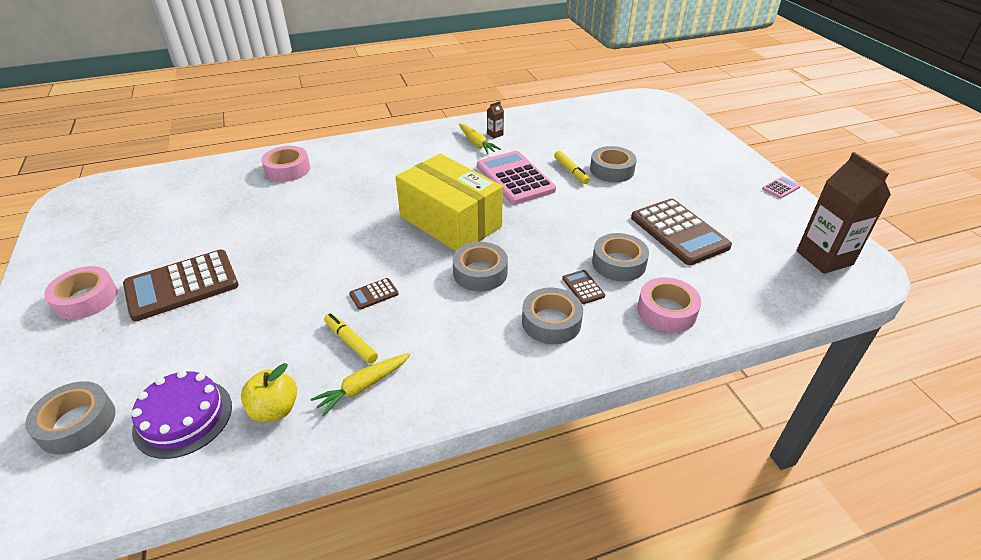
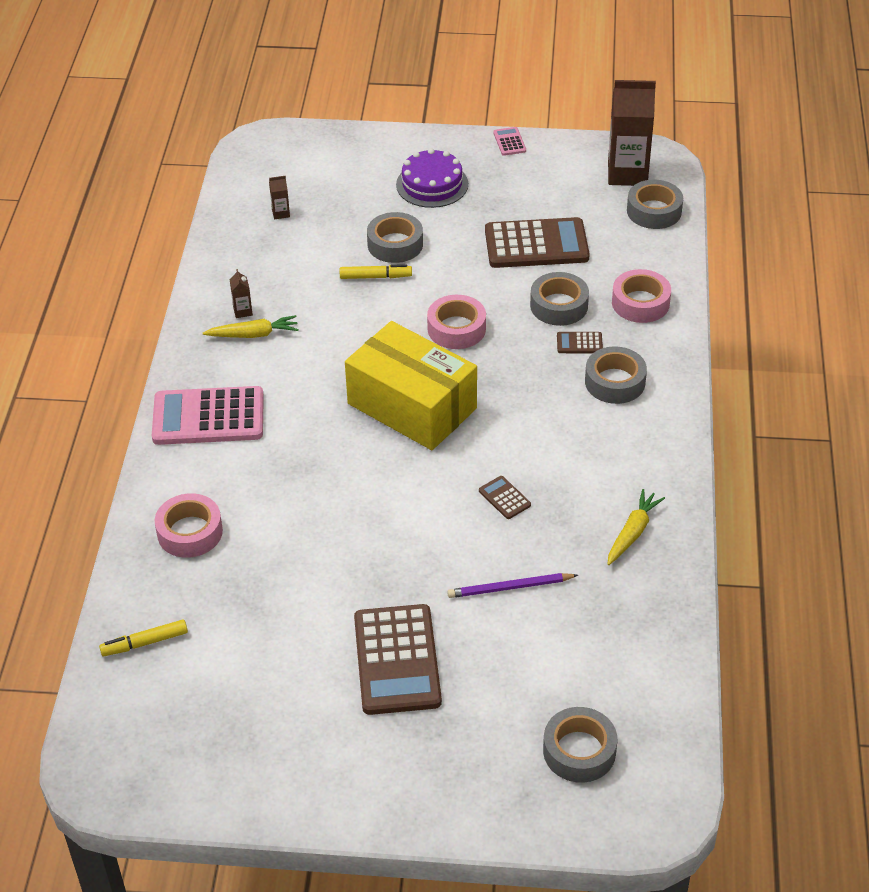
camera: 65 degrees left, 5 degrees up
pink tape [44,266,117,320] -> pink tape moved to [427,295,486,349]
purple cake [132,370,232,459] -> purple cake moved to [396,148,468,208]
yellow apple [241,363,297,422] -> none
yellow carrot [310,353,411,416] -> yellow carrot turned 135 degrees counterclockwise [608,489,665,565]
yellow marker [324,313,378,364] -> yellow marker moved to [99,619,188,656]
brown calculator [349,278,399,310] -> brown calculator turned 150 degrees clockwise [479,476,531,519]
yellow box [395,154,503,251] -> yellow box turned 60 degrees clockwise [345,321,477,450]
grey tape [453,242,508,292] -> grey tape moved to [627,180,683,229]
pink calculator [477,151,556,204] -> pink calculator moved to [152,386,264,445]
none -> brown carton [269,176,290,219]
none -> purple pencil [447,573,578,598]

